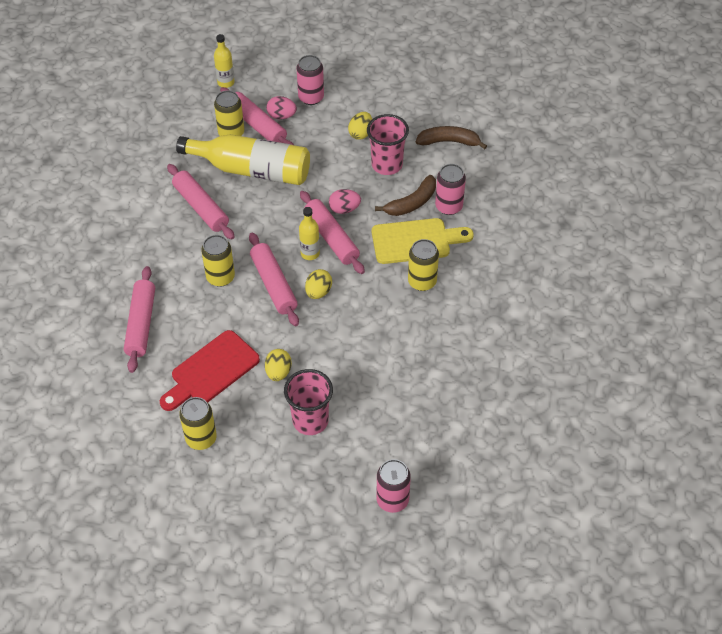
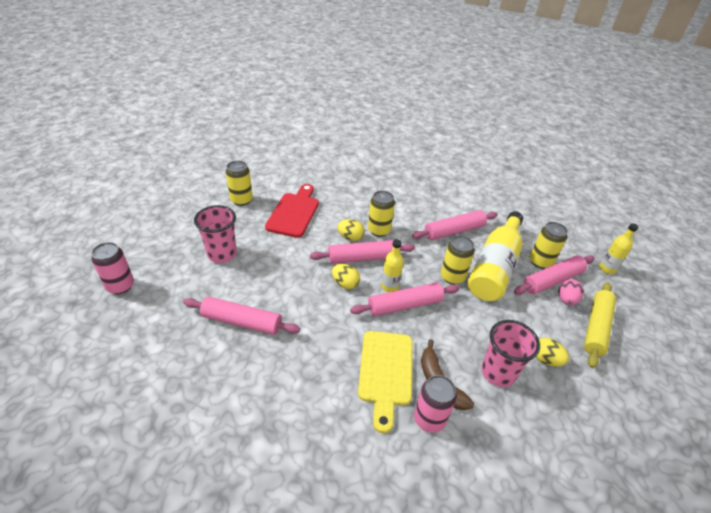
camera: 100 degrees right, 10 degrees down
pink rolling pin [124,266,155,373] -> pink rolling pin moved to [183,296,300,335]
red cutting board [160,330,260,411] -> red cutting board turned 45 degrees clockwise [265,184,319,238]
yellow egg [265,349,292,381] -> yellow egg moved to [337,219,365,241]
pink can [296,55,324,105] -> yellow rolling pin [584,282,616,368]
pink egg [329,189,361,214] -> none
yellow can [408,239,439,291] -> yellow can moved to [441,236,475,285]
brown banana [416,126,487,149] -> none

